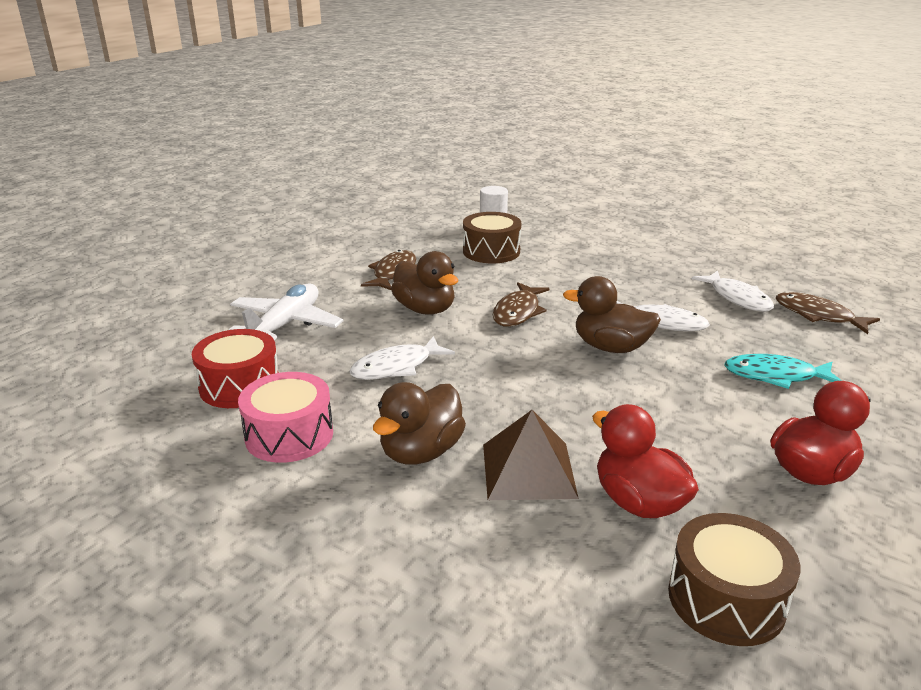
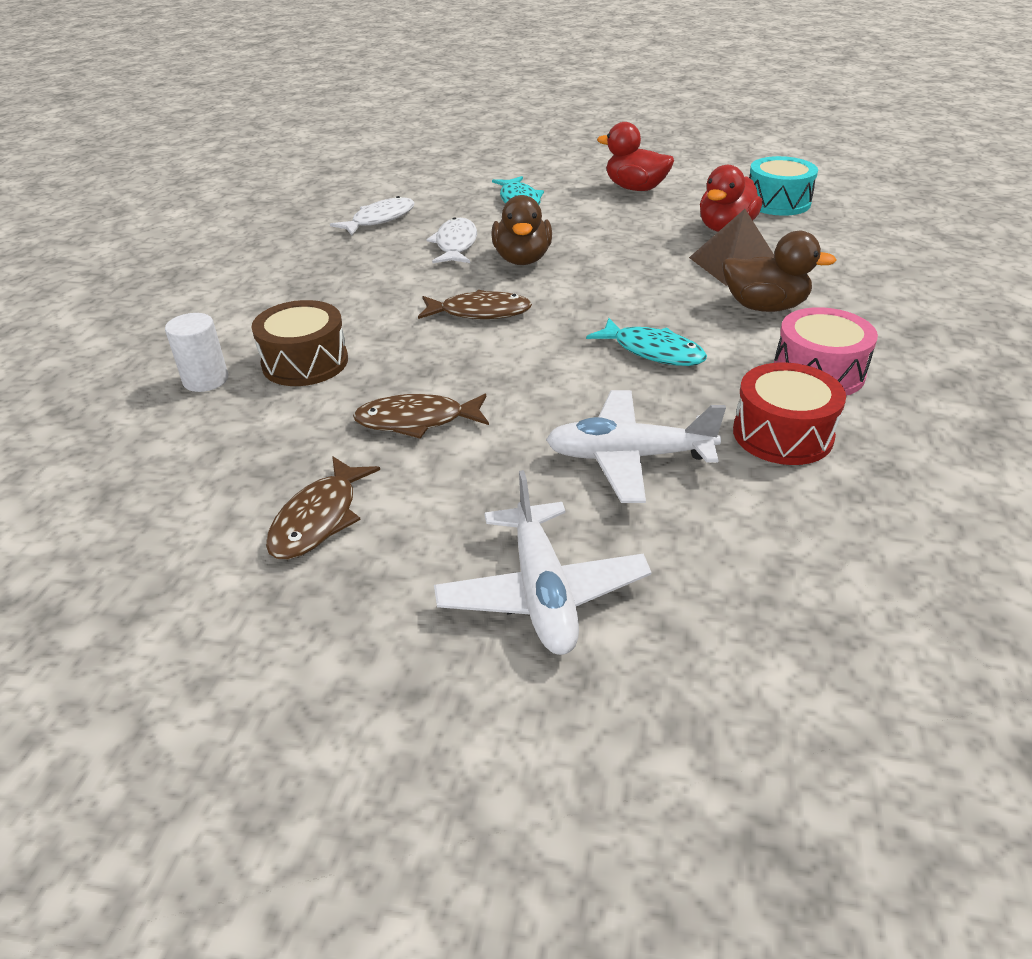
camera: 110 degrees left, 10 degrees up
white fish [349,336,455,380] -> turquoise fish [586,318,707,366]
brown duck [391,251,458,315] -> none
brown drum [668,513,800,646] -> turquoise drum [749,156,818,216]
brown fish [776,292,880,334] -> brown fish moved to [266,456,380,559]
none -> white plane [434,470,651,655]

